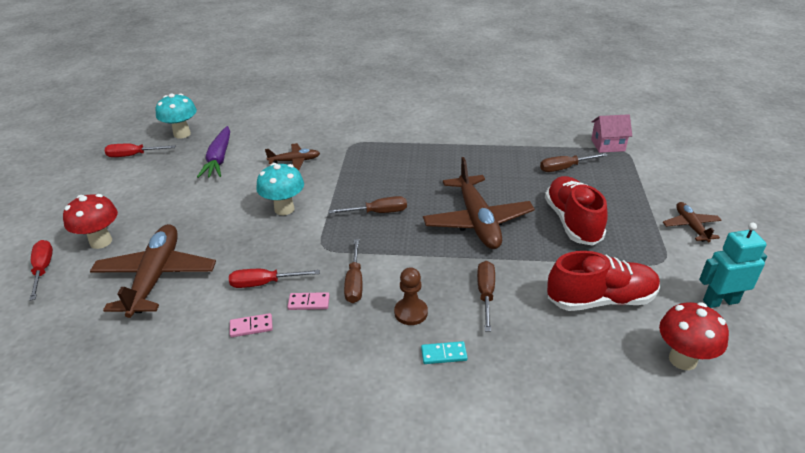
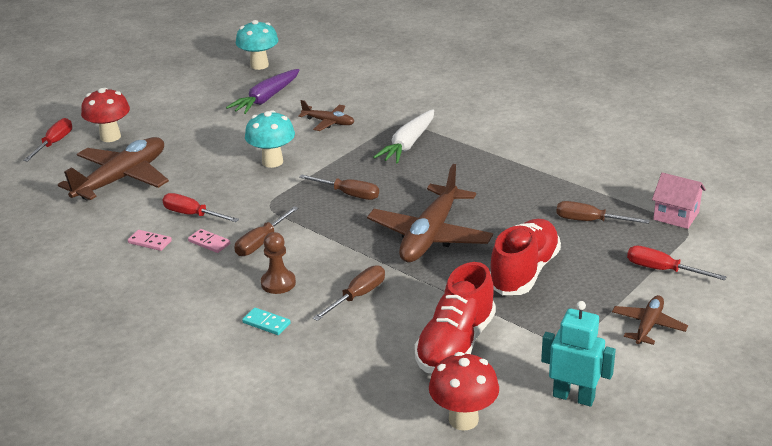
camera: 35 degrees right, 5 degrees down
red screwdriver [105,144,176,157] -> red screwdriver moved to [627,246,726,280]
red shoe [547,251,660,311] -> red shoe turned 90 degrees clockwise [415,262,496,373]
none -> white carrot [373,109,434,164]

